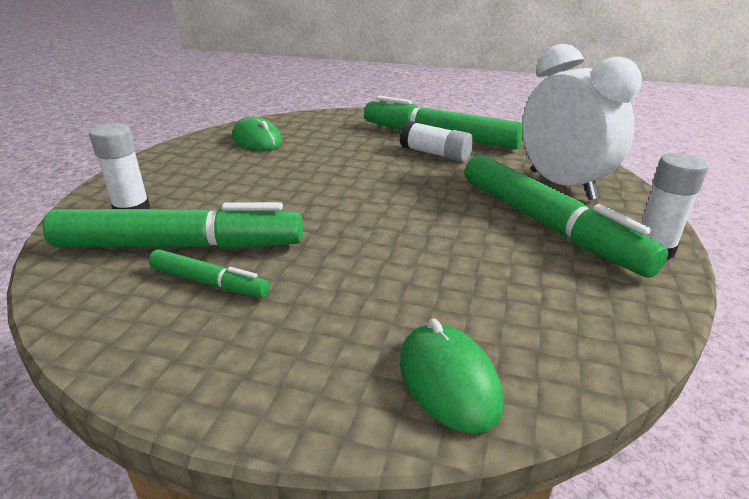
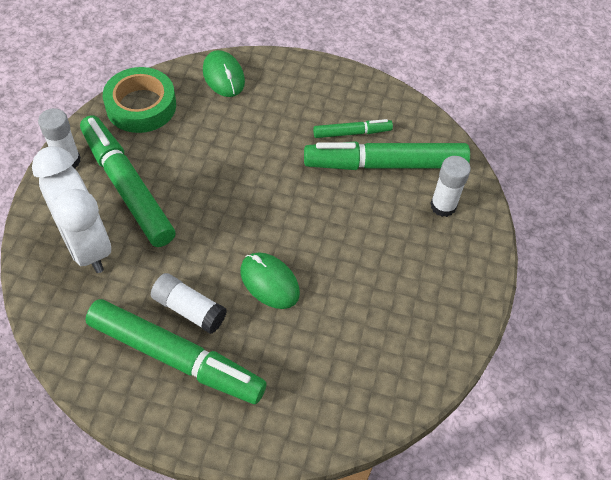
camera: 175 degrees right, 25 degrees up
green marker [149,249,270,298] -> green marker turned 150 degrees clockwise [313,119,393,138]
green mouse [232,116,283,151] -> green mouse moved to [240,252,300,309]
none -> green tape [103,67,176,133]

